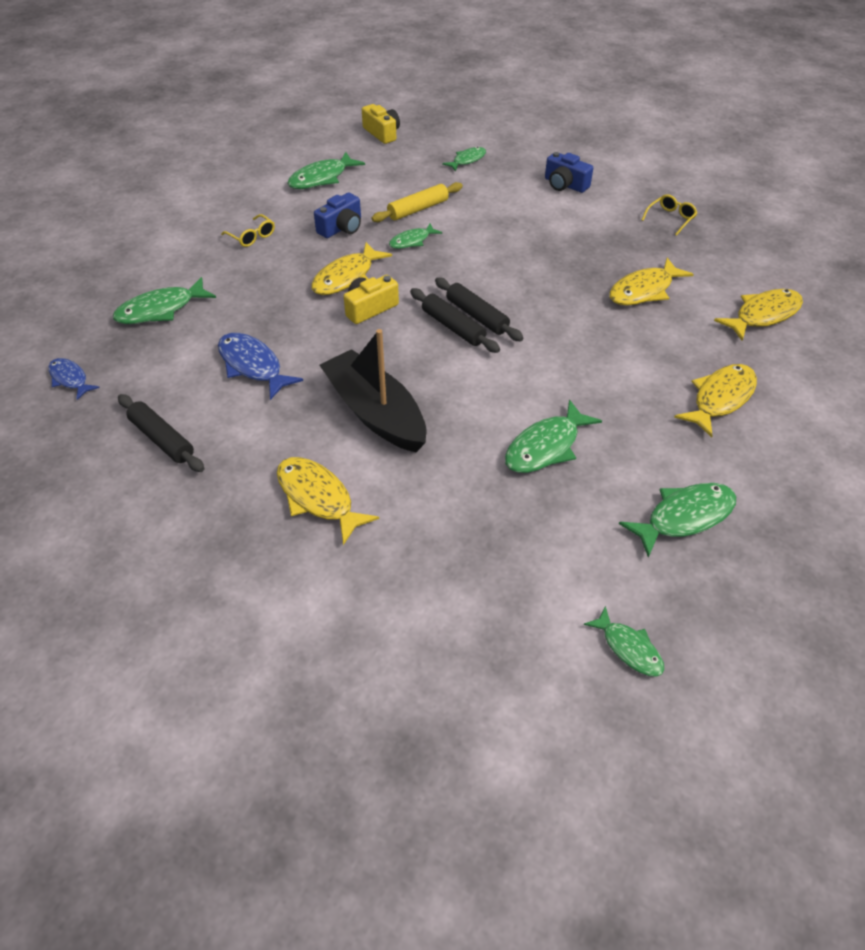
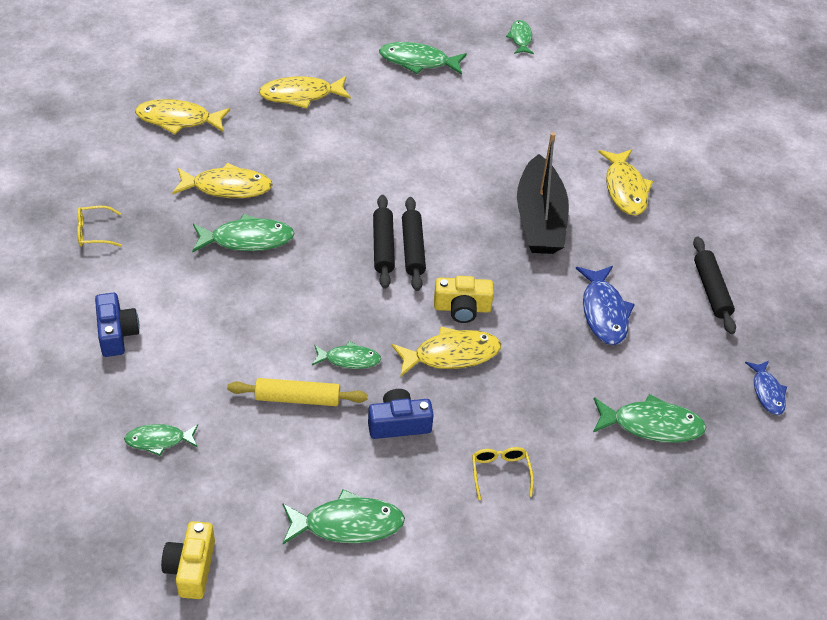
camera: 145 degrees left, 0 degrees up
green fish [505,400,602,473] -> green fish moved to [192,214,295,253]

